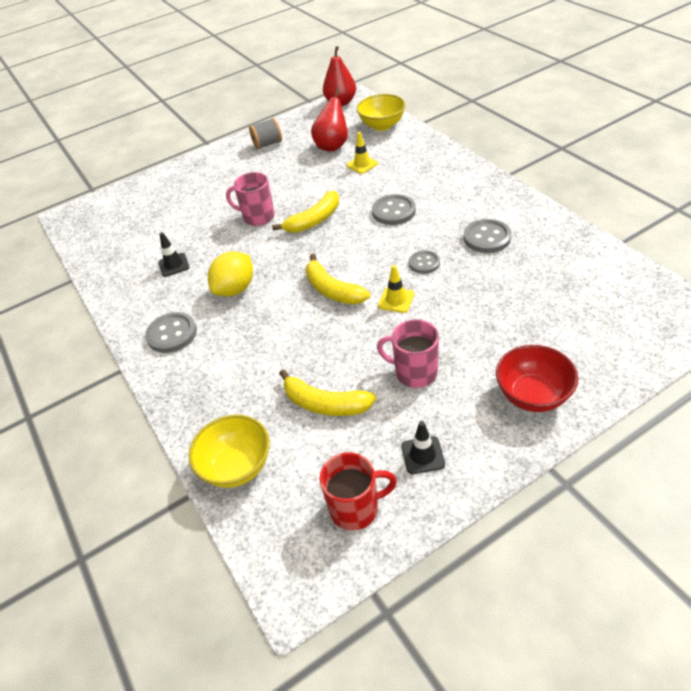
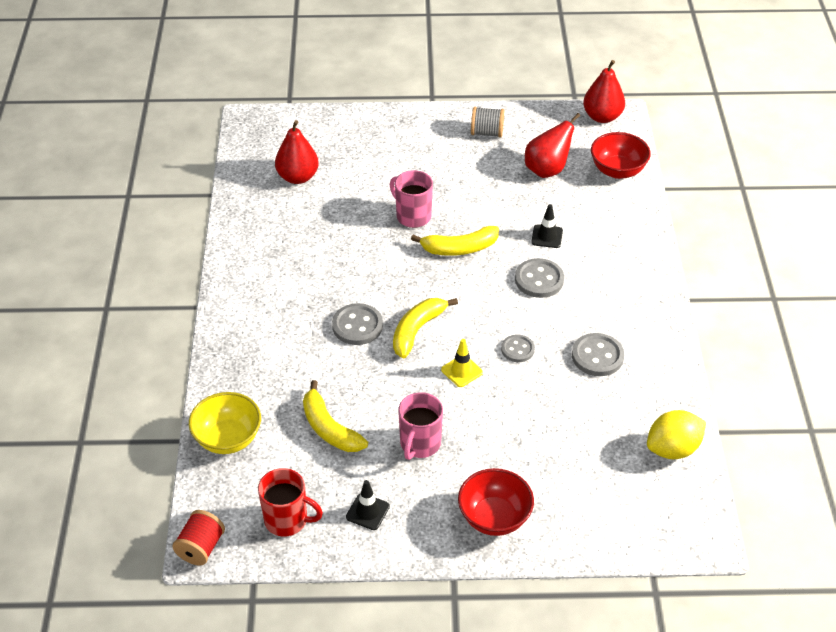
camera: 25 degrees right, 0 degrees up
grey button [145,312,197,353] -> grey button moved to [332,303,383,345]
black traffic cone [158,232,190,277] -> black traffic cone moved to [531,204,563,248]
yellow lemon [208,251,253,297] -> yellow lemon moved to [647,410,706,459]
yellow banana [306,254,370,304] -> yellow banana turned 45 degrees clockwise [393,298,458,359]
yellow traffic cone [347,132,378,174] -> none
yellow bowl [356,94,406,131] -> red bowl [591,132,651,179]
pink mug [377,319,439,388] -> pink mug turned 120 degrees counterclockwise [398,392,443,460]
none -> red spool [172,510,225,565]
none -> red pear [275,120,319,184]

